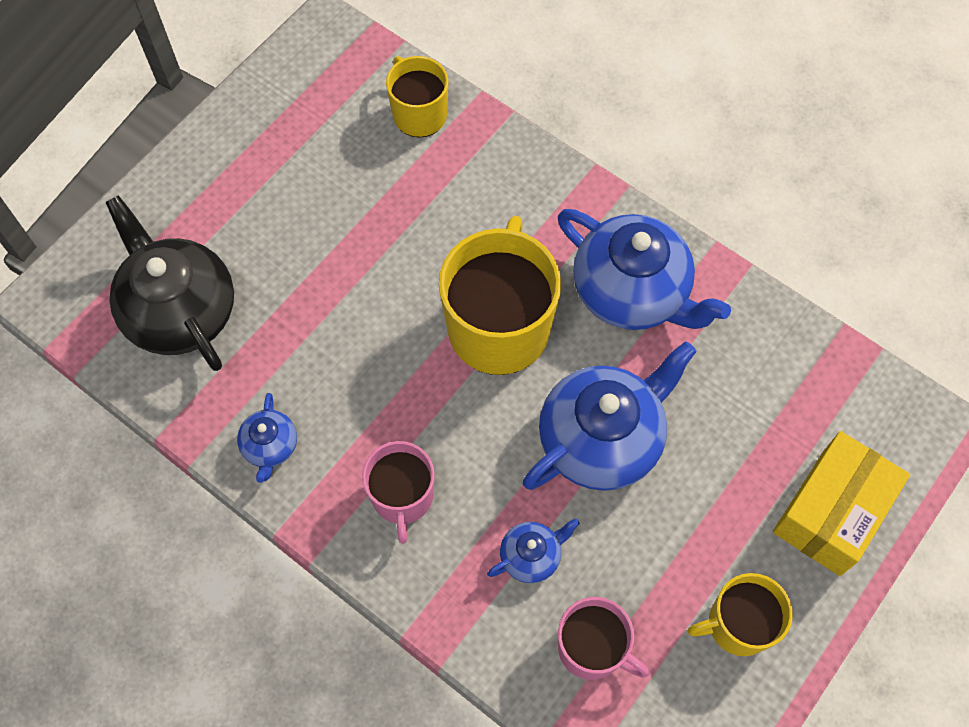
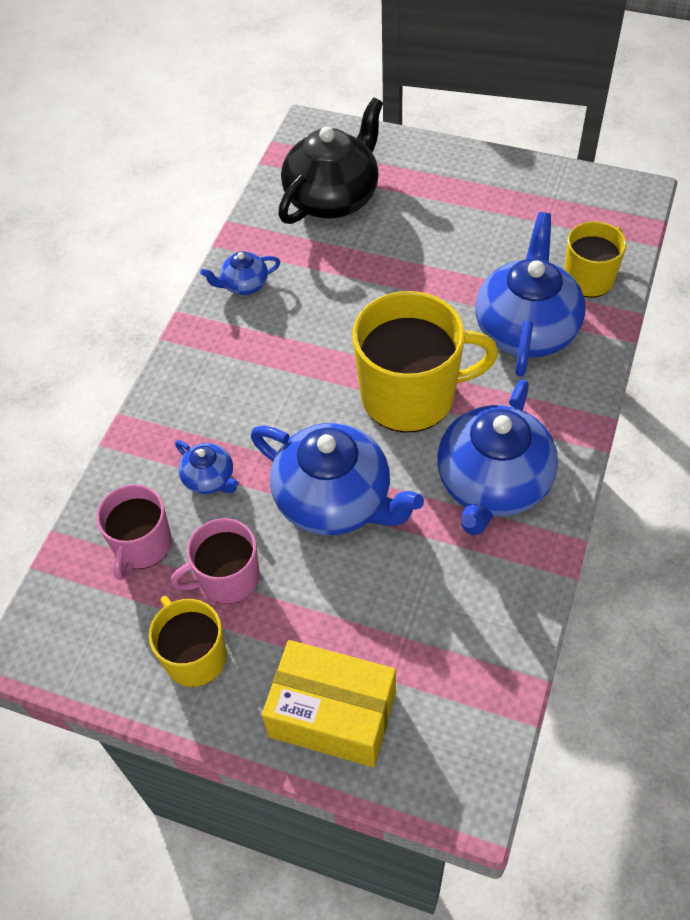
camera: 75 degrees right, 10 degrees down
pink mug [362,441,435,544] -> pink mug moved to [170,518,260,604]
none -> blue teapot [476,212,585,377]

